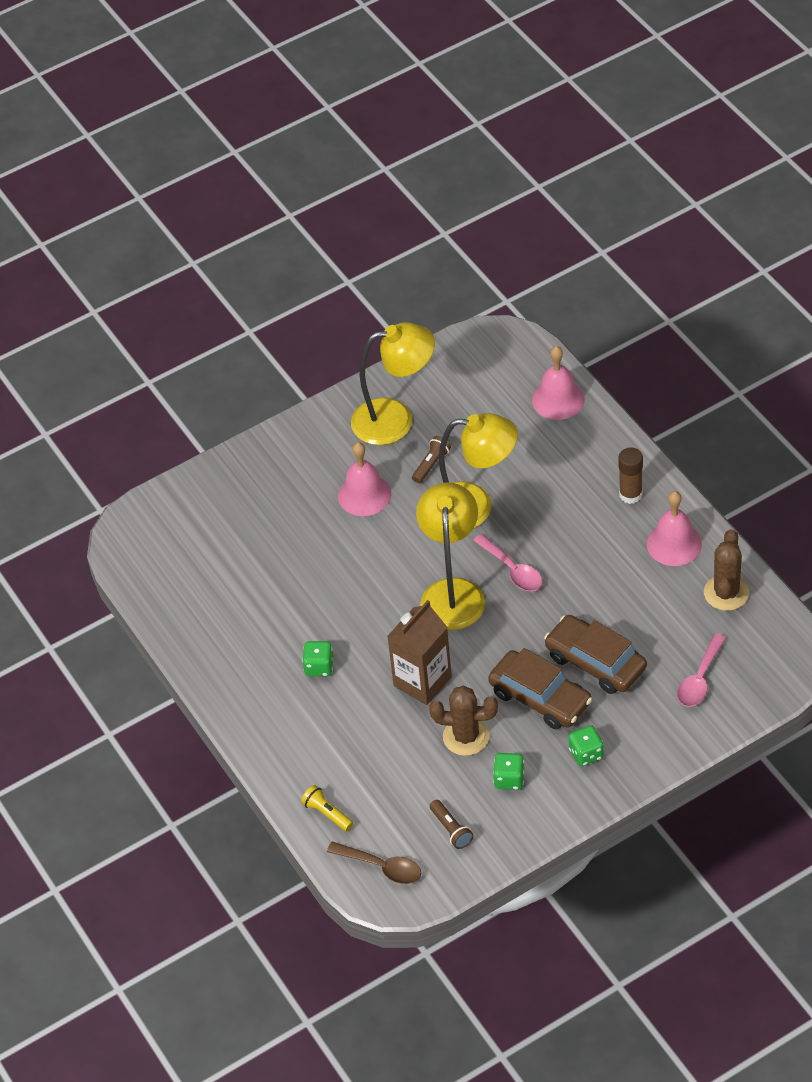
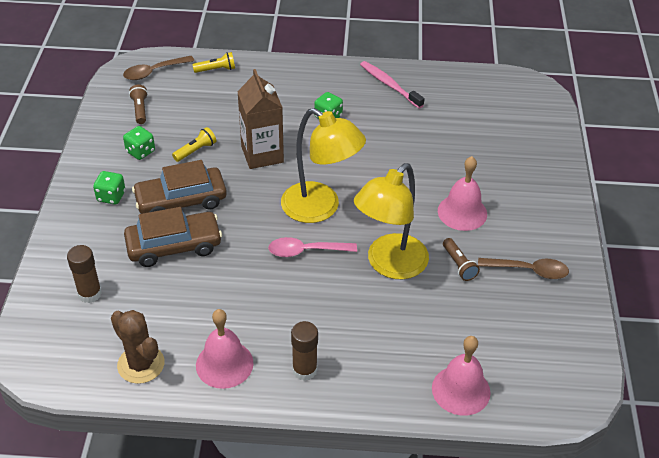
camera: 120 degrees right, 5 degrees down
yellow lamp [351,322,435,445] -> brown spoon [478,258,569,279]
brown cactus [429,686,498,756] -> yellow flashlight [172,127,216,162]
brown flashlight [430,800,473,849] -> brown flashlight turned 75 degrees clockwise [129,84,148,124]
pink spoon [677,633,726,707] -> brown glue stick [67,245,102,303]
none -> pink toothbrush [360,61,424,109]

